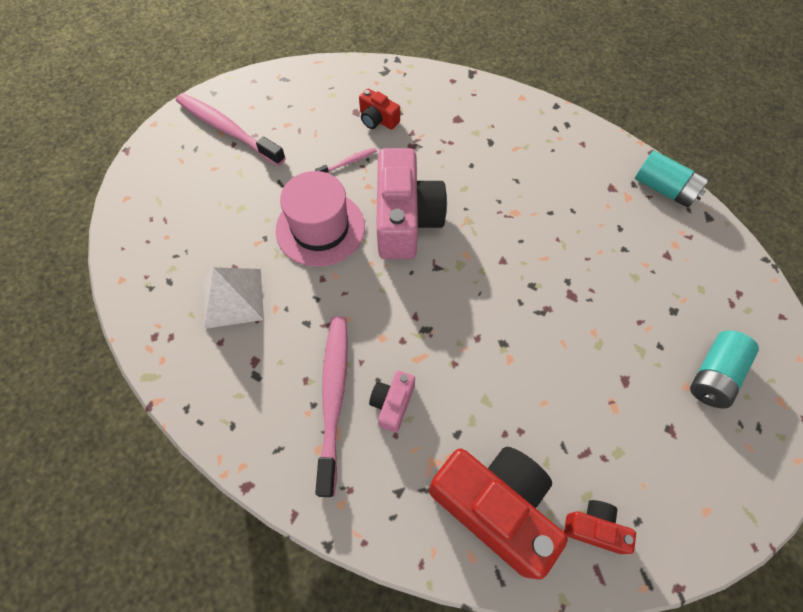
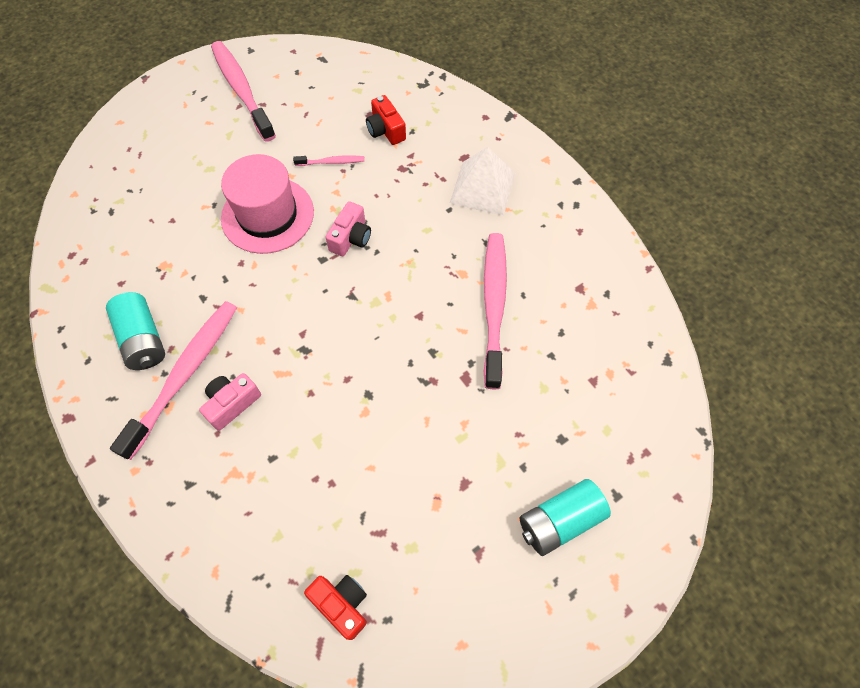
camera: 25 degrees right, 0 degrees up
white pyramid [204,267,264,329] -> white pyramid moved to [449,147,515,216]
pink camera [376,148,447,259] -> pink camera [325,201,371,256], size x0.47
red camera [429,447,568,579] -> none
turquoise battery [635,150,709,207] -> turquoise battery moved to [106,292,165,370]
none -> pink toothbrush [484,233,507,389]

